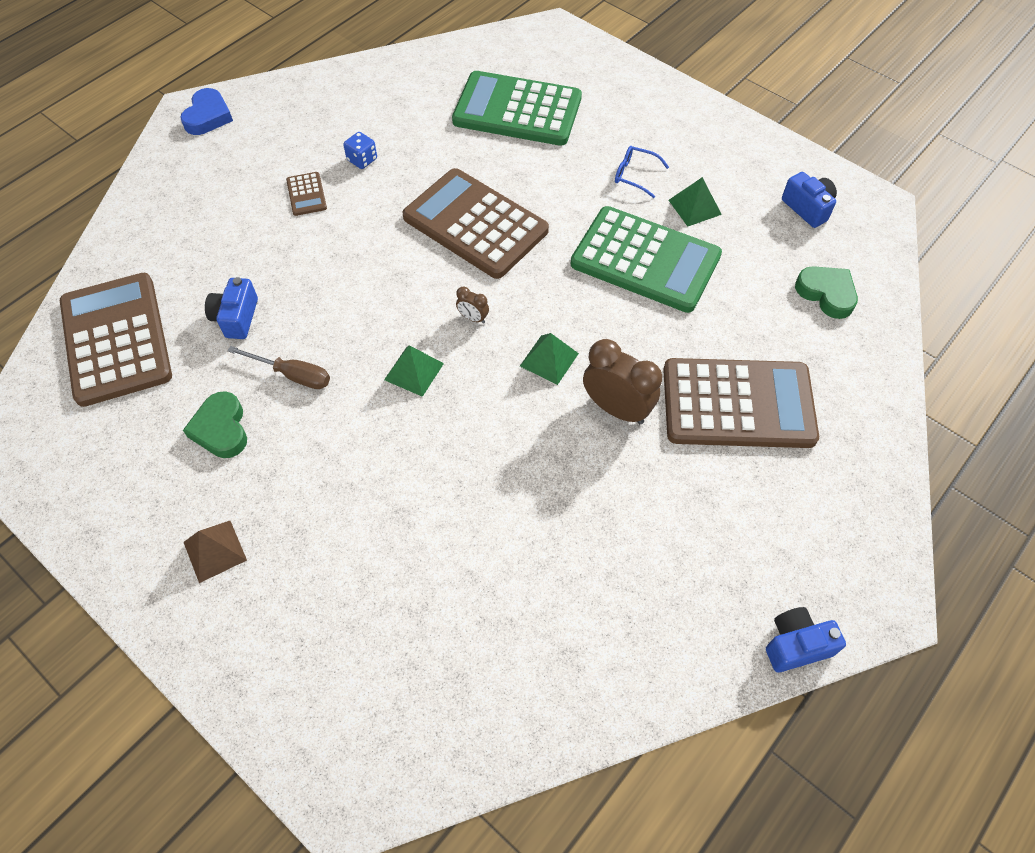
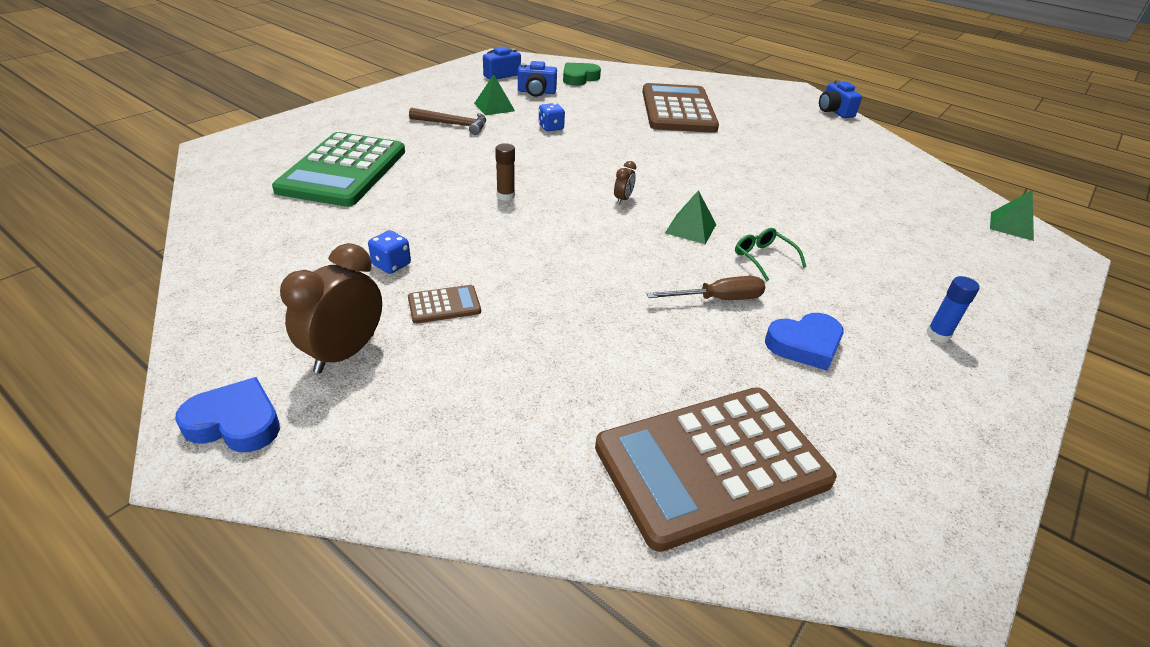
camera: 95 degrees left, 20 degrees down
green heart [183,391,247,458] -> blue heart [765,313,844,371]
brown pyramid [183,521,247,583] -> blue glue stick [926,276,980,343]
blue camera [205,277,258,339] -> blue camera moved to [518,61,557,97]
brown screwdriver [227,346,330,389] -> brown screwdriver turned 60 degrees clockwise [647,276,765,300]
brown calculator [402,168,549,279] -> brown glue stick [495,143,515,201]
green pyramid [520,333,579,385] -> green pyramid moved to [990,190,1034,241]
green calculator [571,206,722,313] -> blue dice [539,103,565,131]
brown clock [583,339,662,424] -> brown clock moved to [280,243,382,374]
blue glasses [615,146,669,198] -> brown hammer [409,108,486,135]
none -> green glasses [735,228,807,282]

